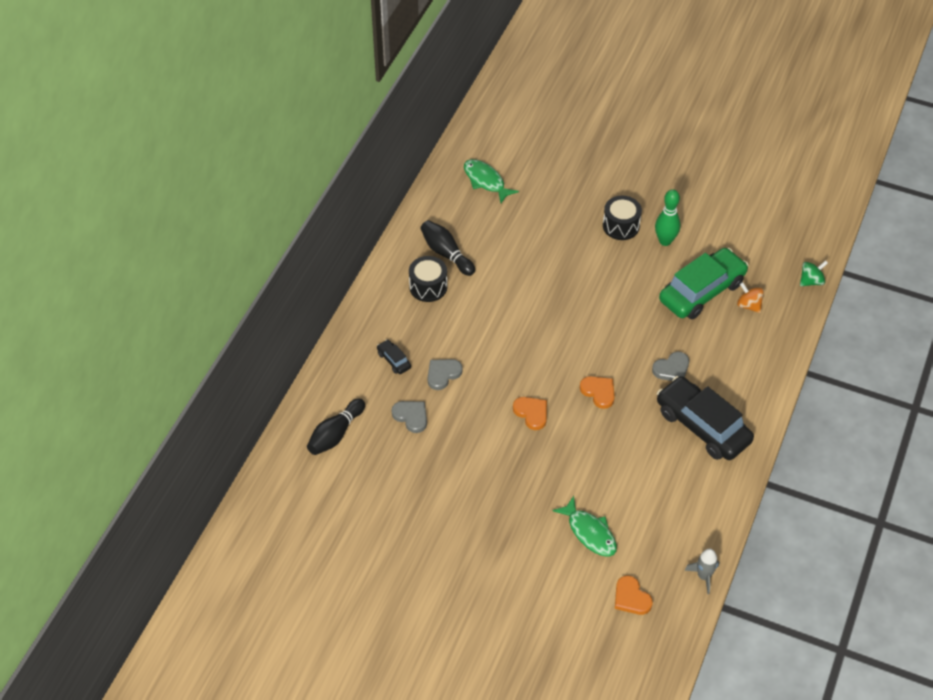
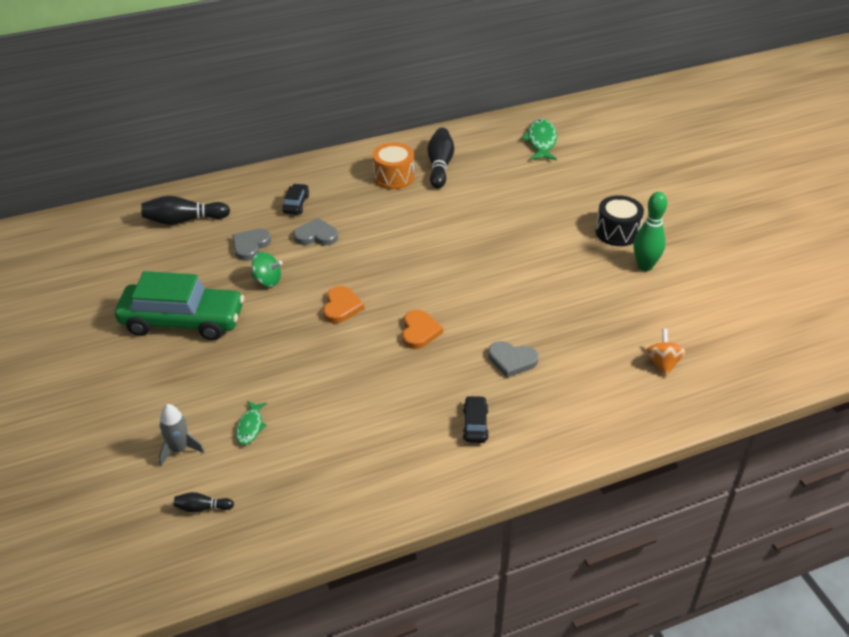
camera: 45 degrees right, 10 degrees down
grey heart [392,401,427,433] -> grey heart turned 150 degrees counterclockwise [232,229,271,261]
black drum [409,256,447,302] -> orange drum [373,143,414,190]
green fish [552,496,617,557] -> green fish [236,401,267,445], size x0.59
orange heart [615,576,653,615] -> black bowling pin [174,492,234,512]
black car [657,376,754,460] -> black car [463,396,489,443], size x0.42
green car [659,248,749,319] -> green car moved to [115,271,244,340]
grey rocket [685,548,719,594] -> grey rocket moved to [159,404,205,466]
green spinning top [800,260,828,286] -> green spinning top moved to [251,252,283,287]

